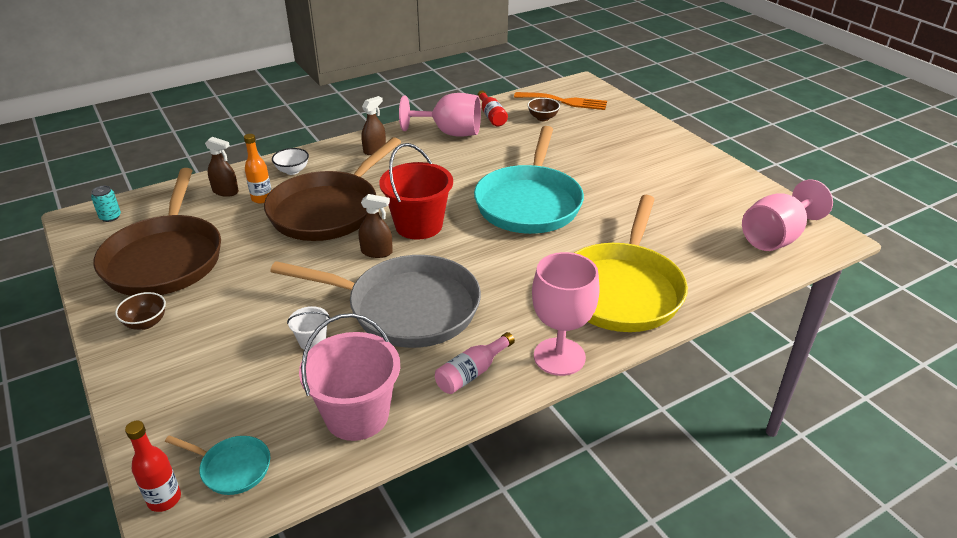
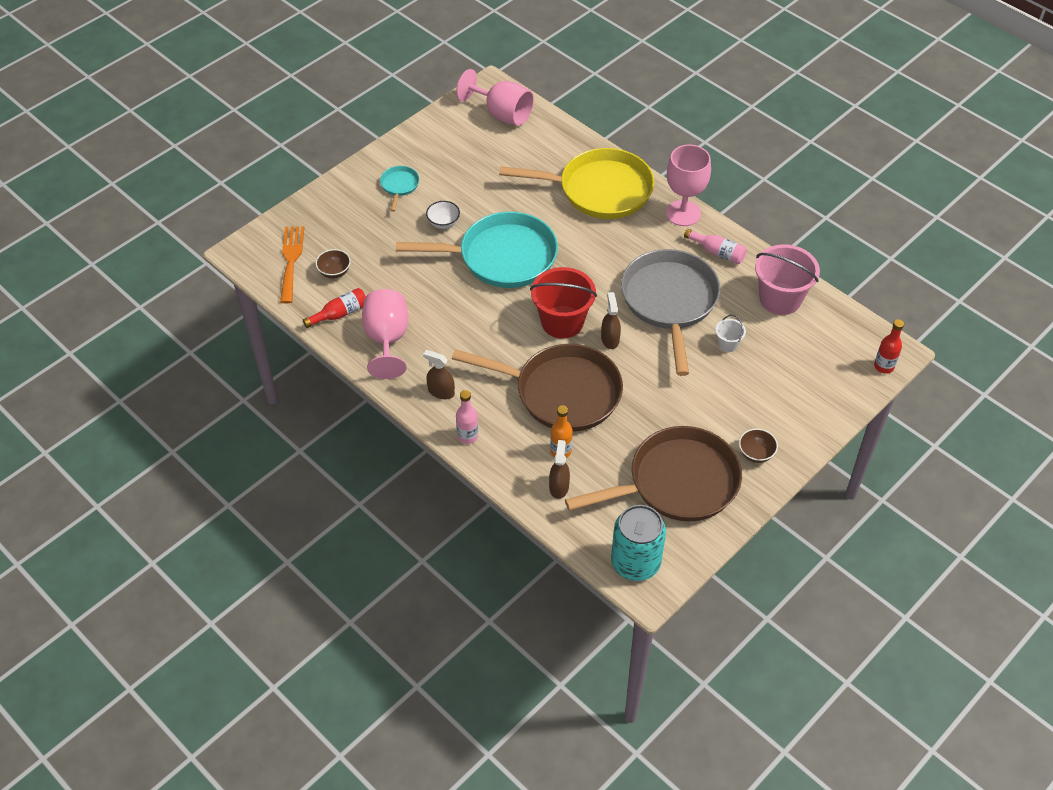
camera: 105 degrees left, 15 degrees up
turquoise can [91,186,121,222] -> turquoise can [611,505,666,581], size x2.30
turquoise pan [165,435,270,495] -> turquoise pan moved to [380,166,419,212]
white bowl [272,148,309,175] -> white bowl moved to [426,201,460,229]
none -> pink bottle [456,390,478,444]

